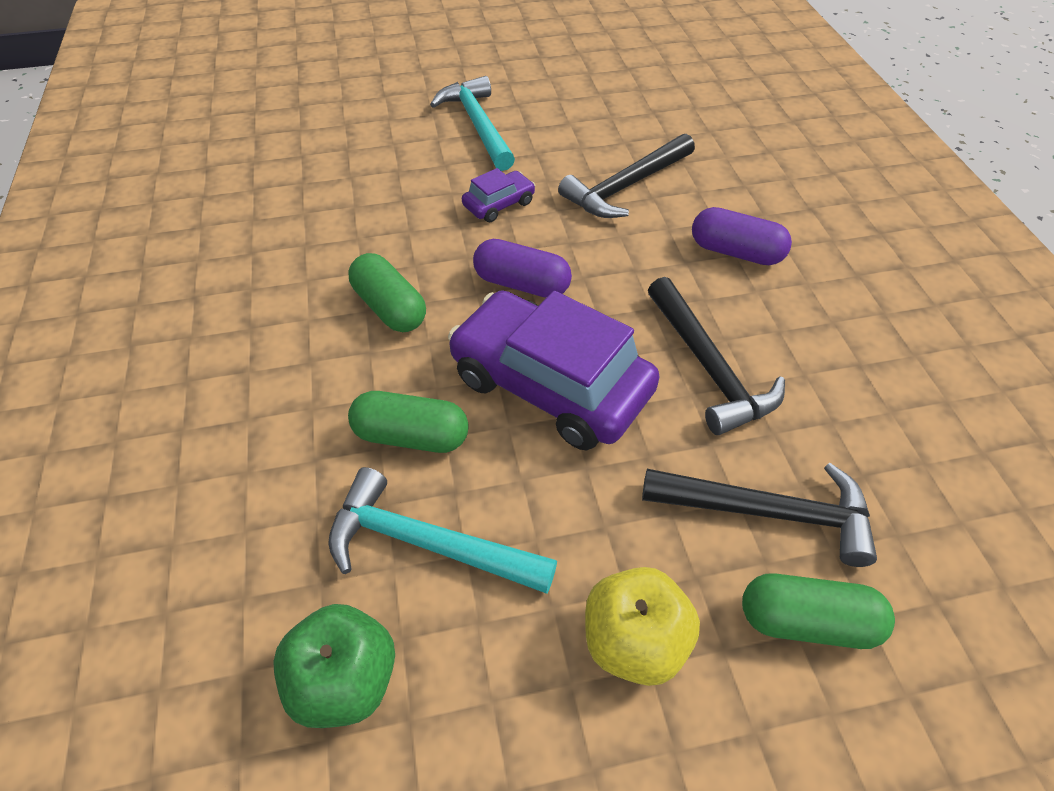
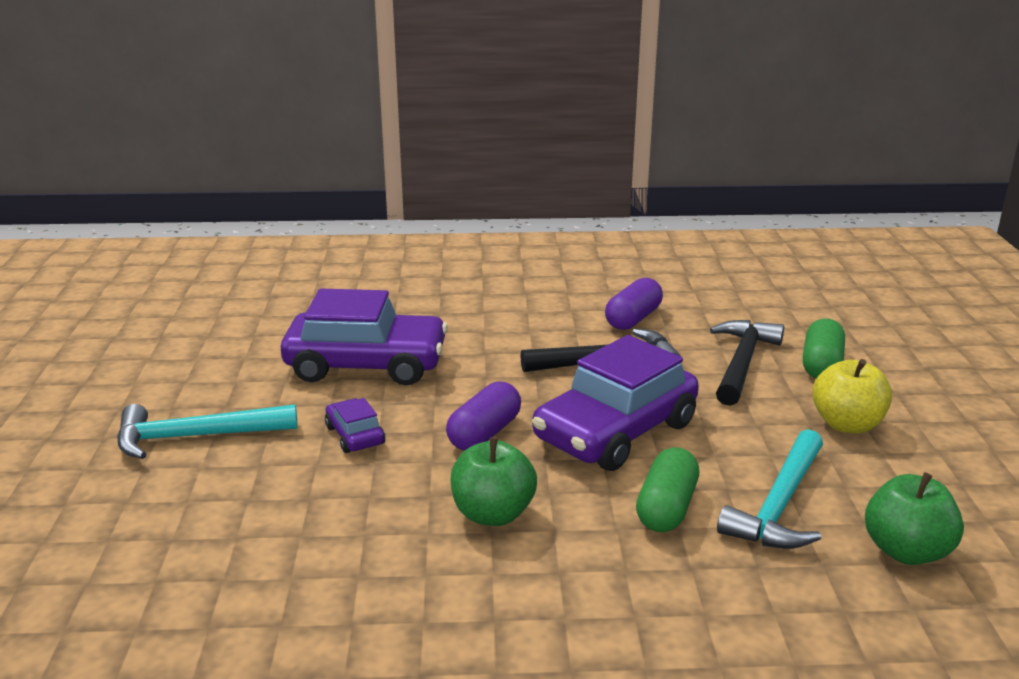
camera: 80 degrees left, 25 degrees down
green capsule [348,253,426,332] -> green apple [450,437,537,526]
black hammer [558,134,695,218] -> purple car [281,289,448,385]
purple capsule [692,207,792,265] -> purple capsule moved to [605,278,663,330]

